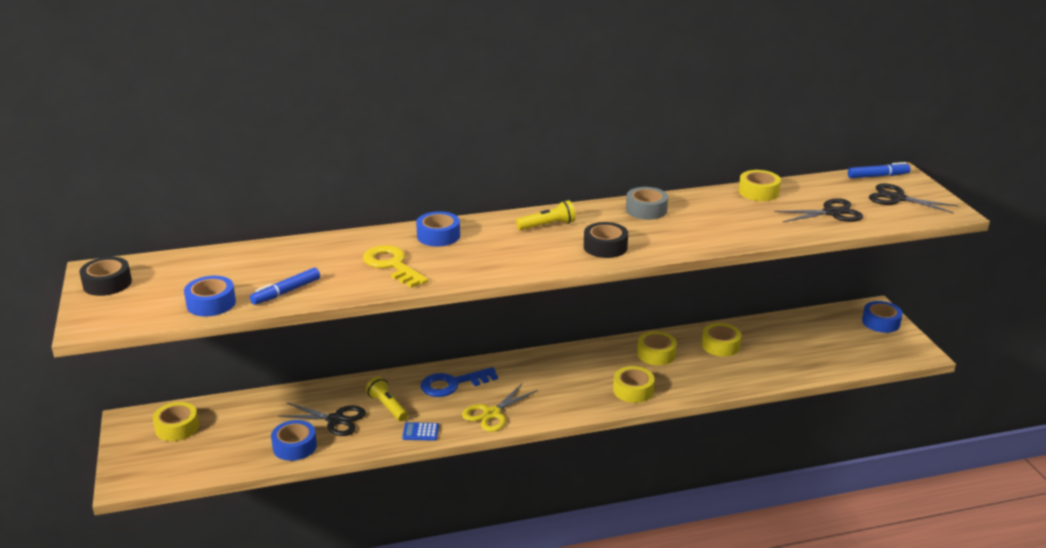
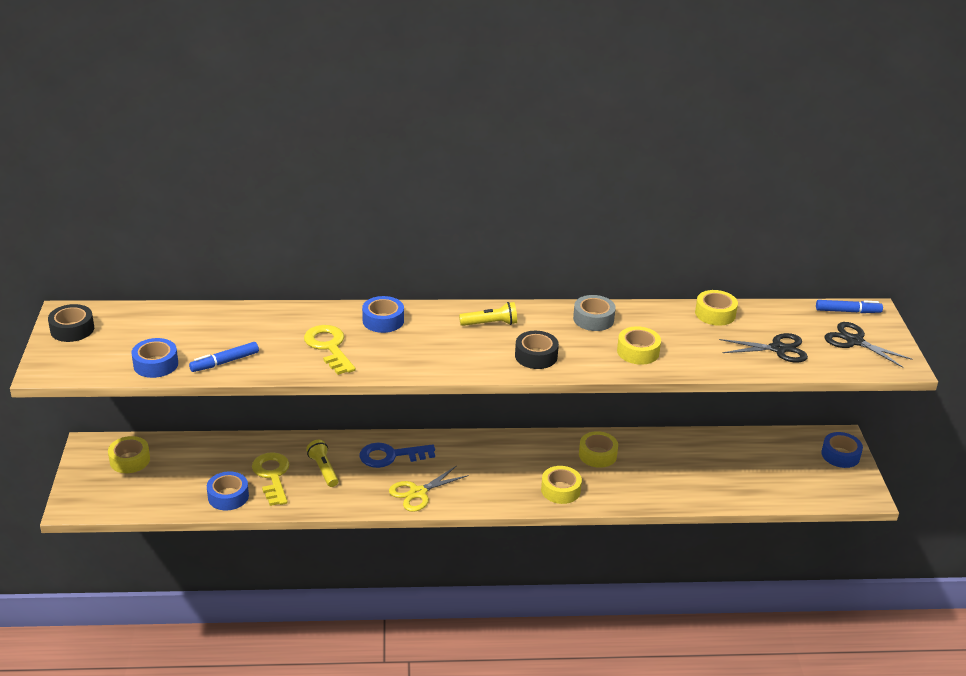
camera: 10 degrees right, 5 degrees up
black scissors [278,403,366,436] -> yellow key [252,452,290,506]
blue calculator [402,422,439,441] -> none
yellow tape [702,323,742,356] -> yellow tape moved to [617,326,661,365]

